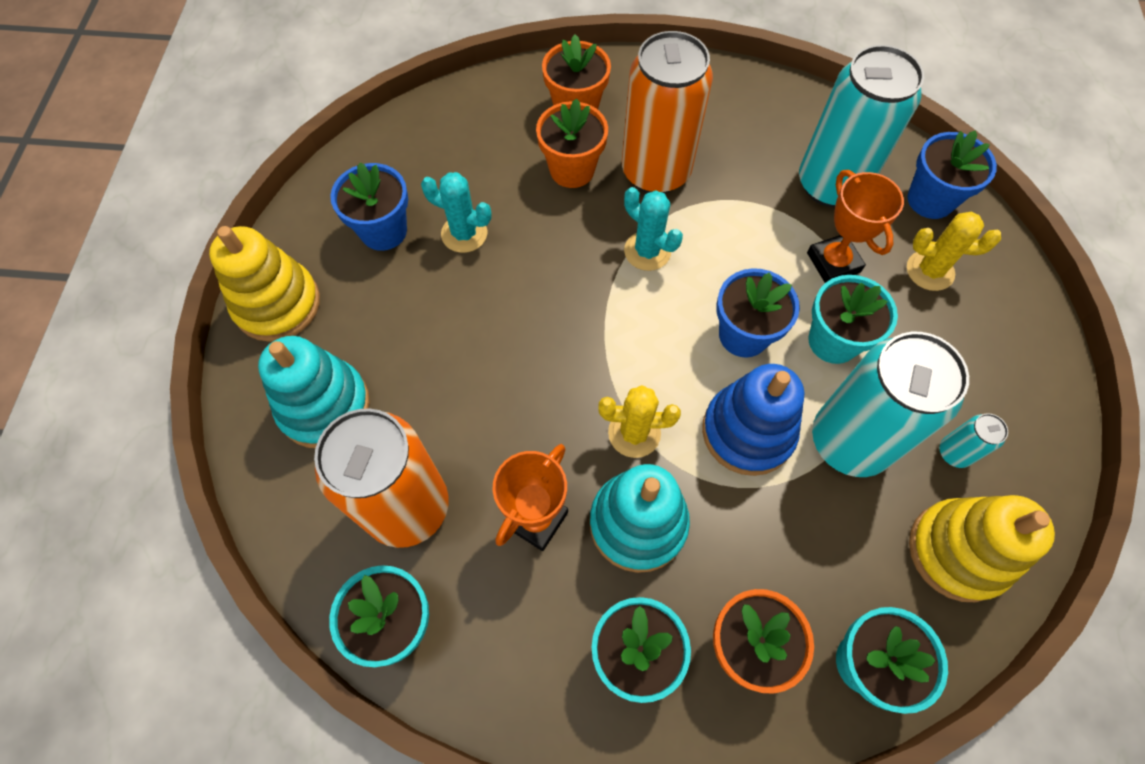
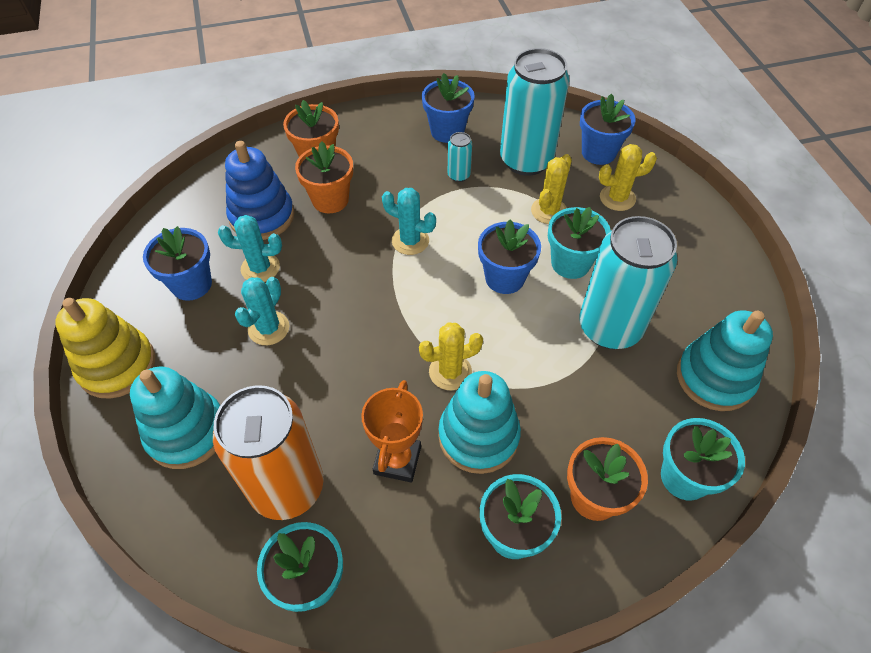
camera: 20 degrees left, 10 degrees down
orange can [622,31,713,193] -> none
blue stacking toy [702,364,804,476] -> blue stacking toy moved to [225,141,294,240]
orange trophy [807,170,904,283] -> yellow cactus [531,154,572,224]
yellow stacking toy [909,495,1055,602] -> turquoise stacking toy [677,310,773,411]
turquoise can [940,413,1008,468] -> turquoise can moved to [447,132,472,182]
none -> turquoise cactus [235,277,289,345]
none -> blue flower pot [422,73,475,143]

